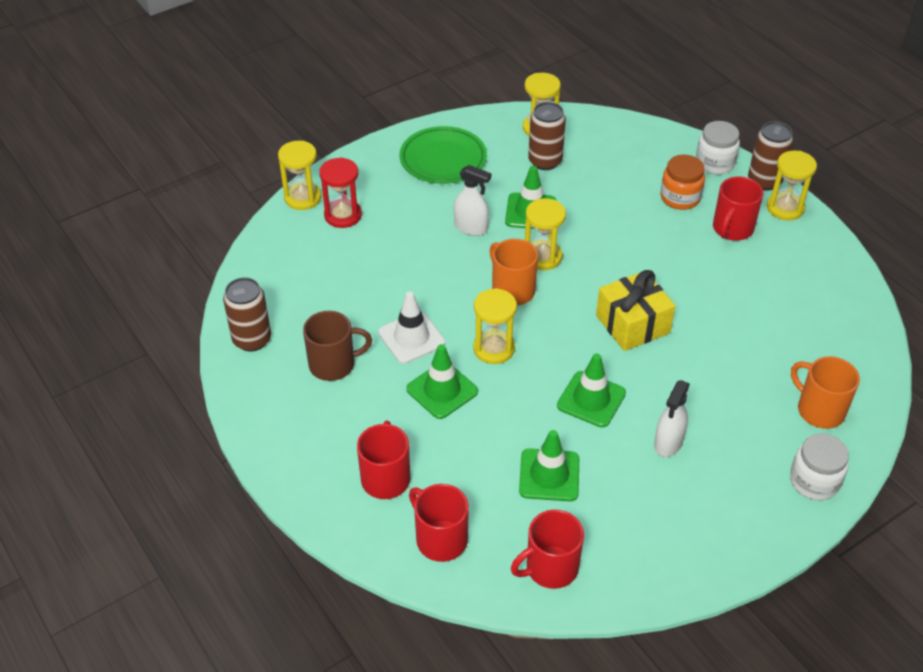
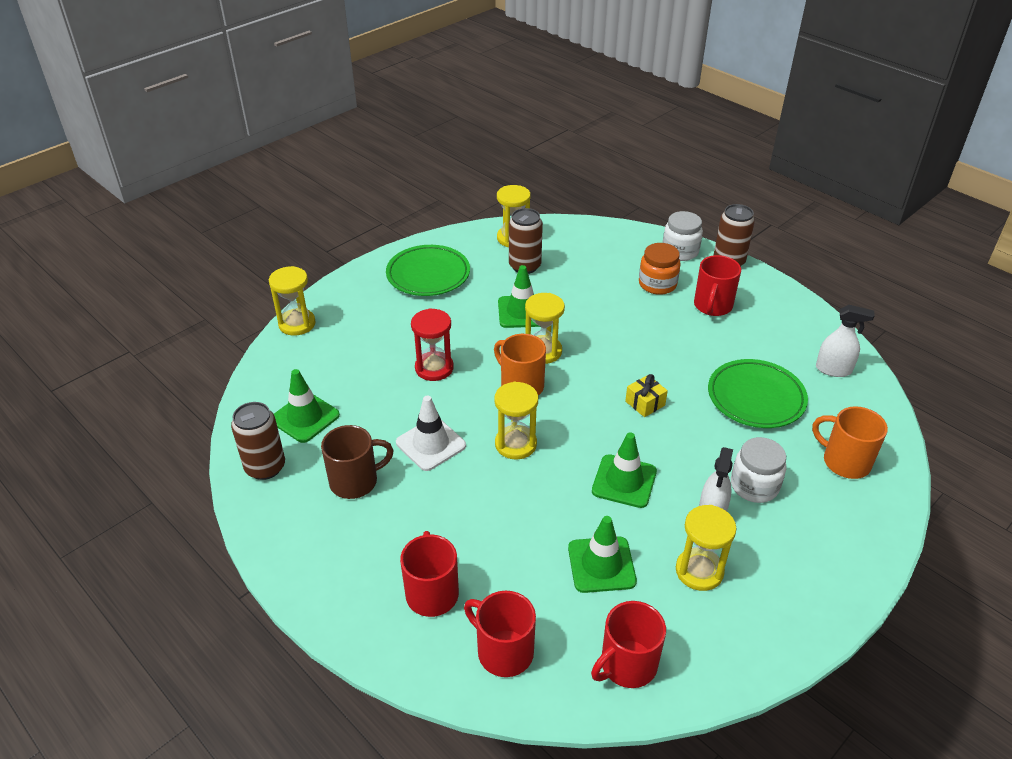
camera: 10 degrees left, 5 degrees down
red hourglass [319,157,362,228] -> red hourglass moved to [411,308,454,381]
green traffic cone [406,344,478,419] -> green traffic cone moved to [274,369,340,443]
white spray bottle [454,165,491,236] -> white spray bottle moved to [816,305,875,377]
yellow gift [596,270,675,351] -> yellow gift [625,374,668,417], size x0.53
yellow hourglass [767,151,817,220] -> yellow hourglass moved to [676,505,736,591]
white jar [790,433,849,500] -> white jar moved to [731,437,786,503]
none -> green plate [708,359,808,428]

